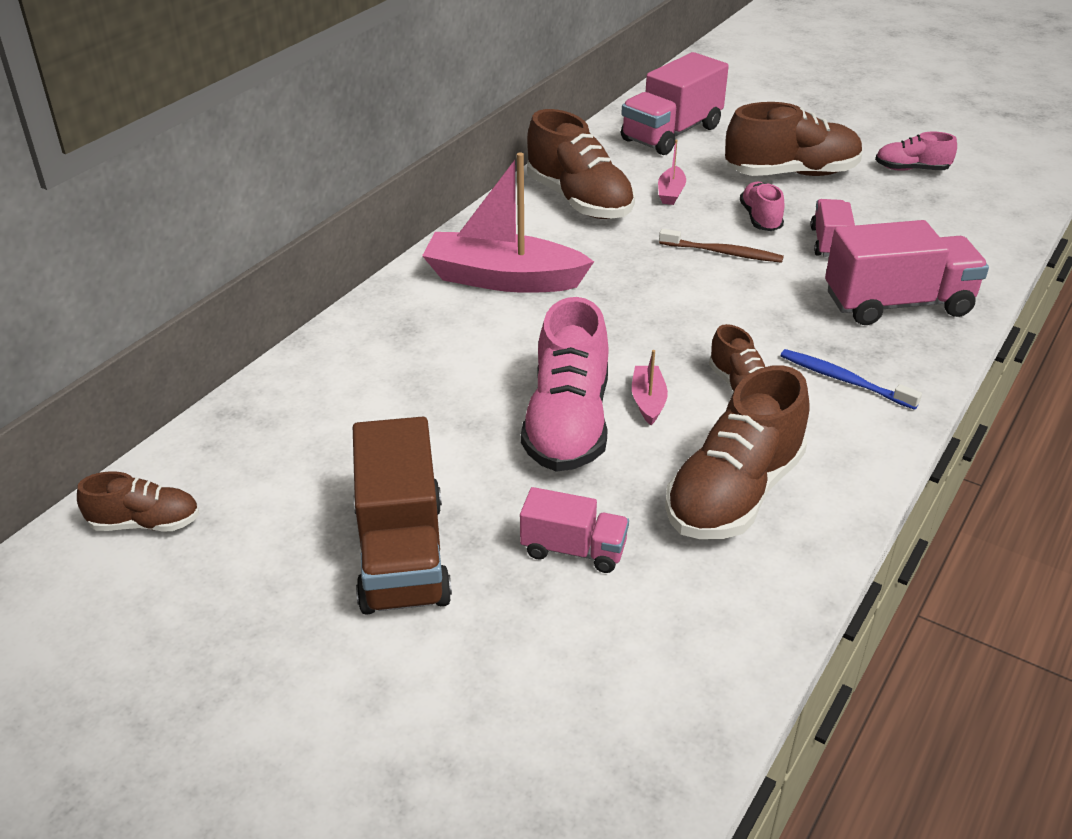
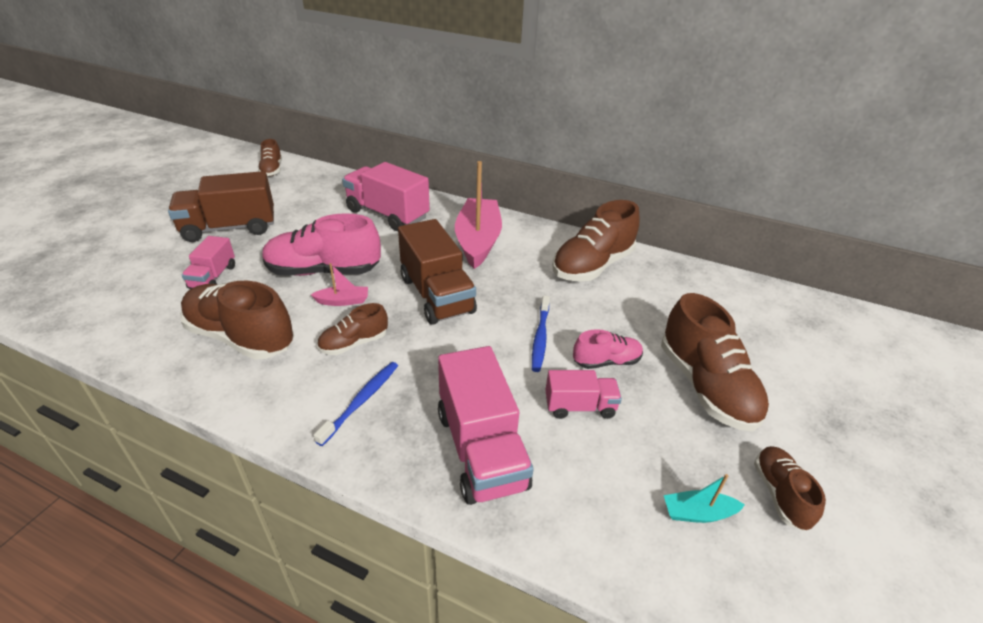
camera: 80 degrees right, 0 degrees up
pink truck [621,52,729,155] -> pink truck moved to [342,162,430,231]
pink boat [658,140,686,205] -> none
brown toothbrush [659,229,784,263] -> blue toothbrush [532,296,550,372]
pink shoe [875,132,957,171] -> brown shoe [754,446,826,531]
none -> brown truck [398,219,477,325]
none -> turquoise boat [664,474,745,523]

